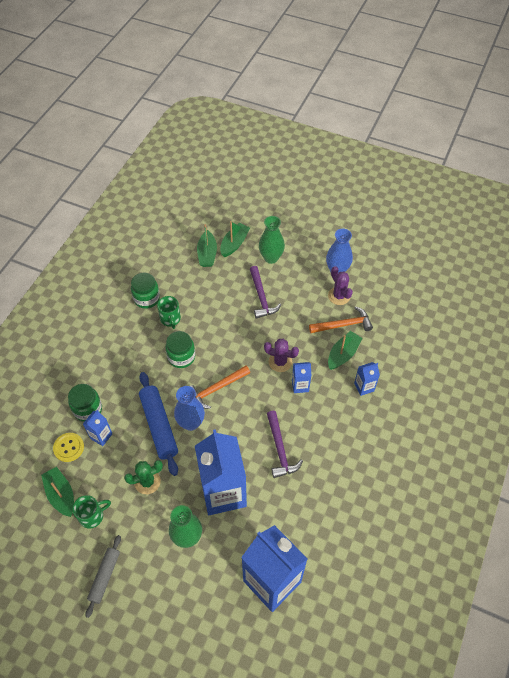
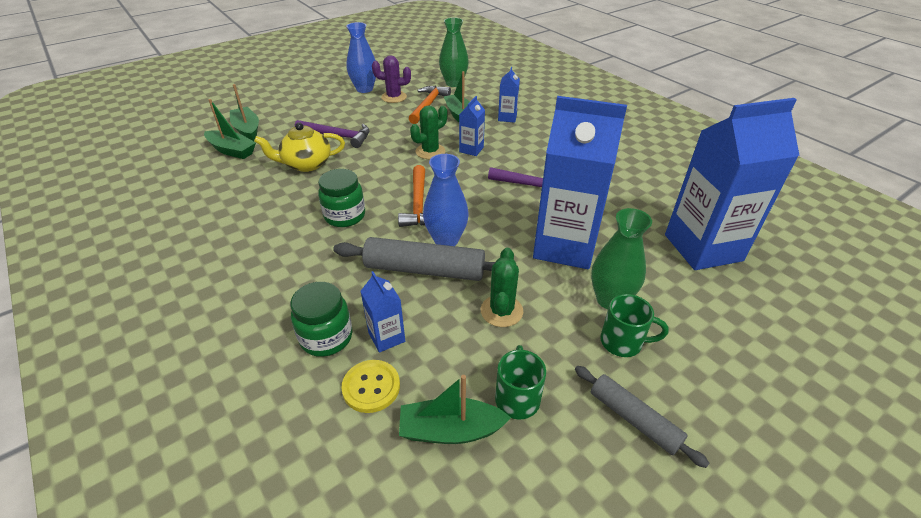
camera: 60 degrees left, 15 degrees down
green jar [131,273,160,309] -> none
blue rolling pin [139,372,178,476] -> grey rolling pin [333,237,495,281]
green mug [157,296,181,329] -> green mug moved to [600,294,669,357]
green vase [259,216,285,264] -> green vase moved to [439,17,469,87]
purple cactus [264,339,299,372] -> green cactus [410,105,447,159]
none -> yellow teapot [254,123,345,172]

